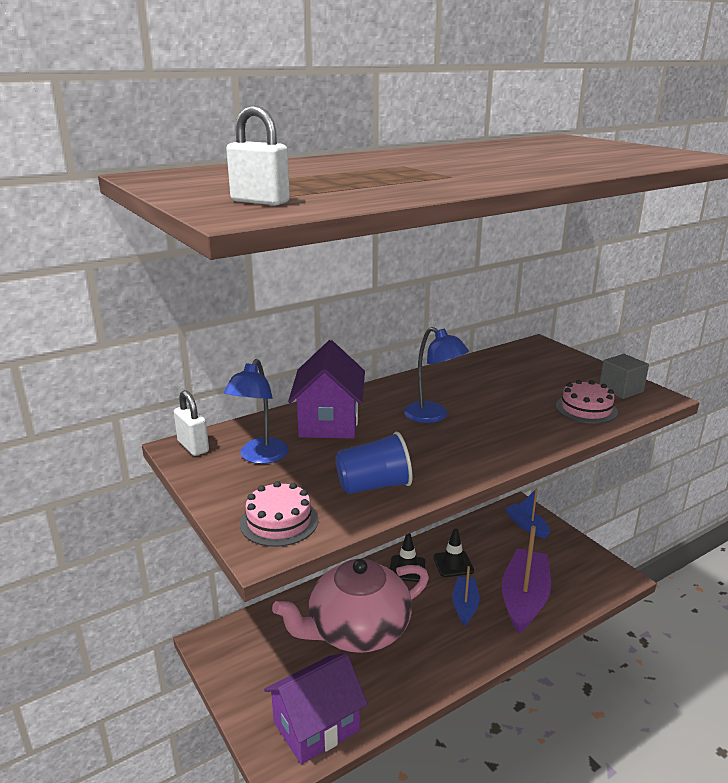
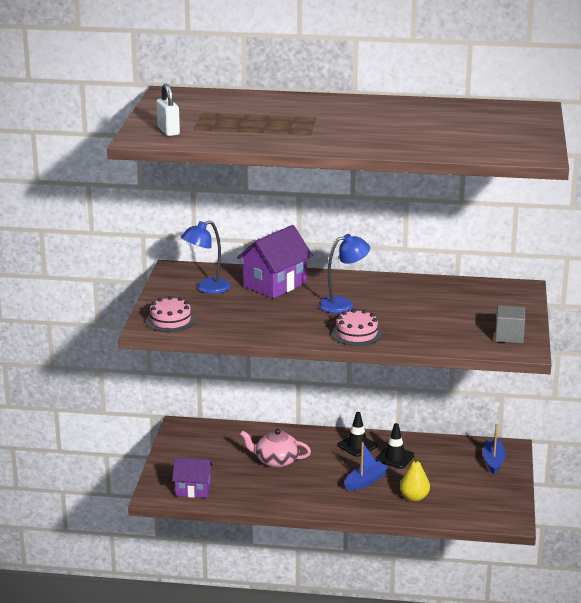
camera: 40 degrees right, 0 degrees up
white padlock [174,390,209,456] -> none
purple house [264,653,368,764] -> purple house [172,457,213,498], size x0.65
pink teapot [272,559,429,653] -> pink teapot [240,429,311,468], size x0.53
blue cup [335,432,412,494] -> none
blue lamp [404,327,469,423] -> blue lamp turned 105 degrees counterclockwise [319,234,370,313]
purple boat [502,526,551,634] -> yellow pear [400,453,430,501]
pink cake [556,380,618,424] -> pink cake moved to [332,309,382,346]

